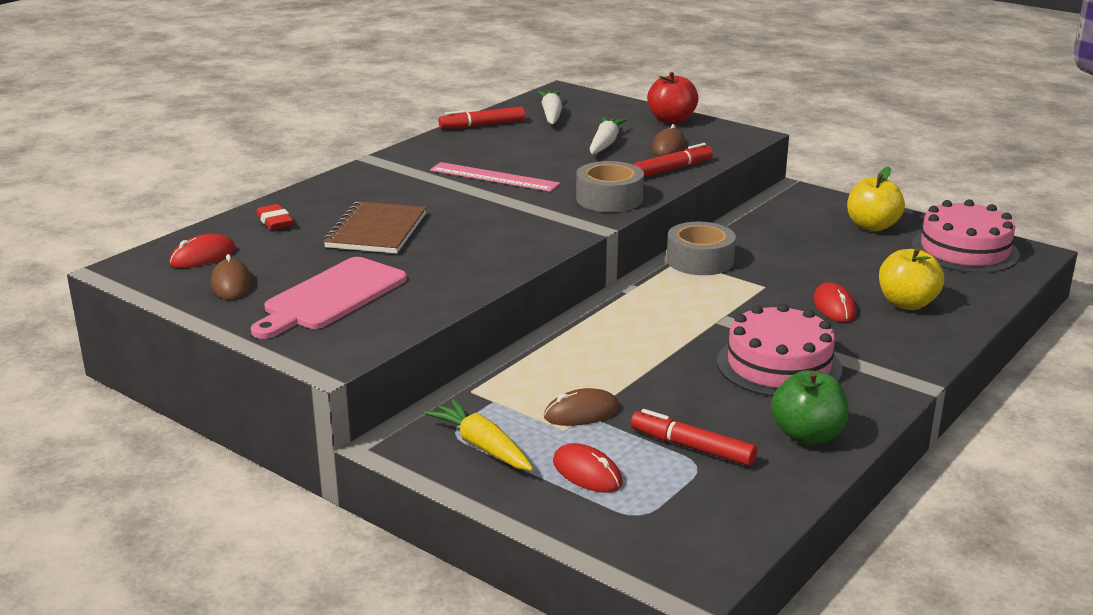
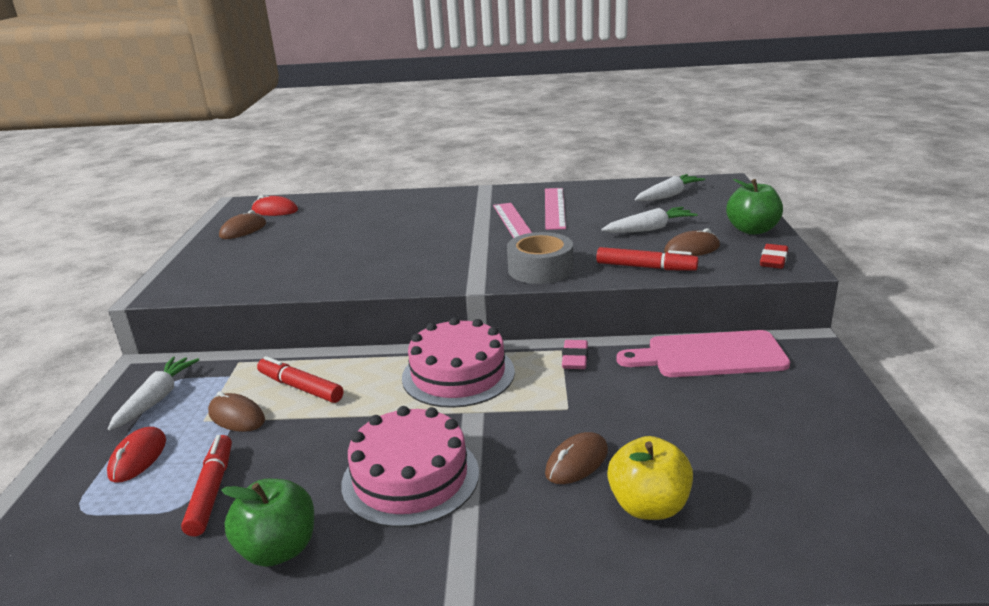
camera: 55 degrees right, 0 degrees up
pink cutting board [251,257,407,339] -> pink cutting board moved to [617,330,790,377]
red eraser [256,204,293,230] -> red eraser moved to [760,244,788,269]
brown notebook [323,201,427,254] -> none
yellow carrot [424,399,533,471] -> white carrot [108,357,199,430]
red marker [439,106,525,129] -> red marker moved to [257,356,343,403]
red apple [647,72,699,124] -> green apple [726,179,783,235]
grey tape [667,222,736,275] -> pink eraser [562,340,588,369]
red mouse [813,282,856,322] -> brown mouse [545,432,608,484]
yellow apple [847,167,905,232] -> none
pink cake [911,199,1020,273] -> pink cake moved to [402,317,515,408]
none -> pink ruler [545,188,566,230]

